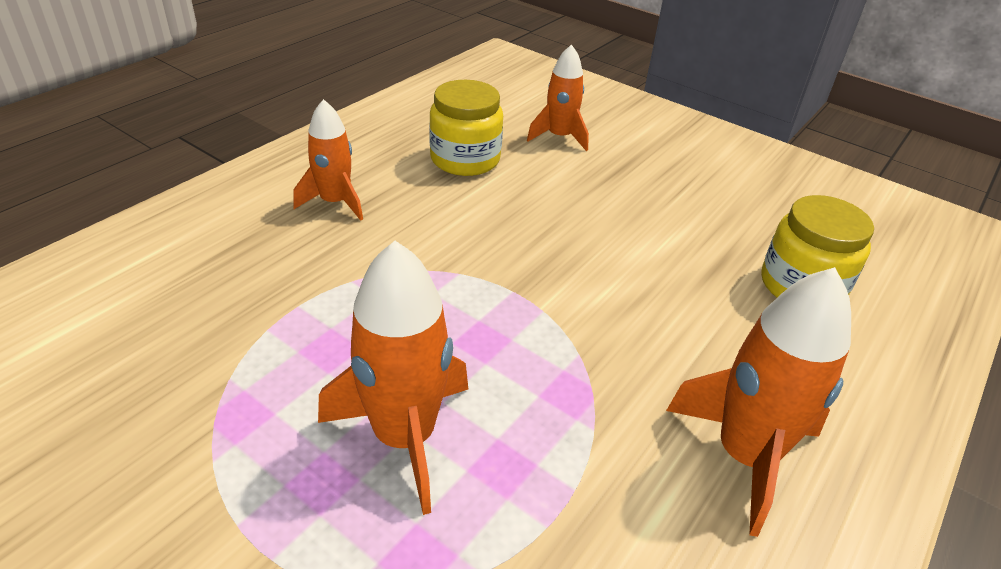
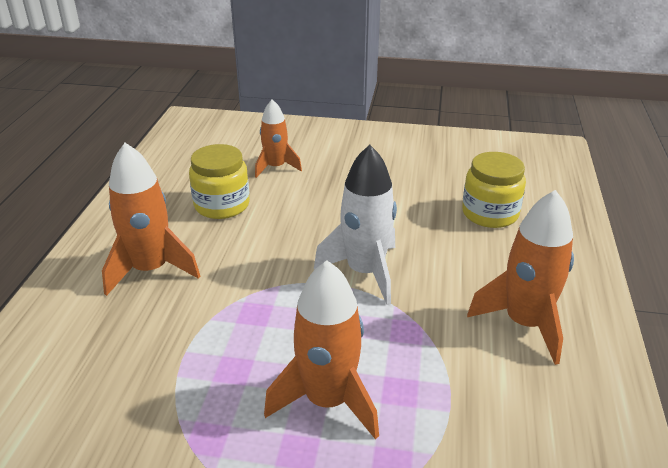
camera: 25 degrees left, 5 degrees down
orange rocket [293,99,363,221] -> orange rocket [102,143,200,296], size x1.57
none -> white rocket [314,145,397,305]

